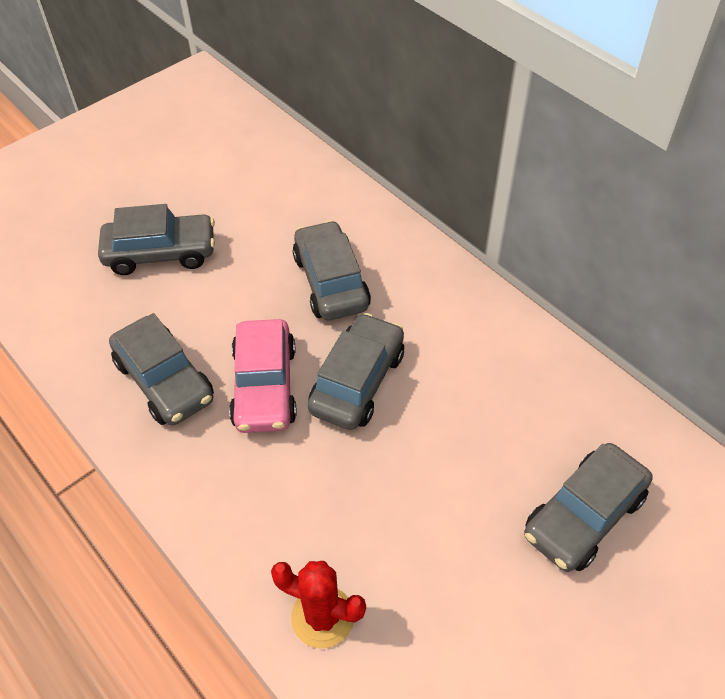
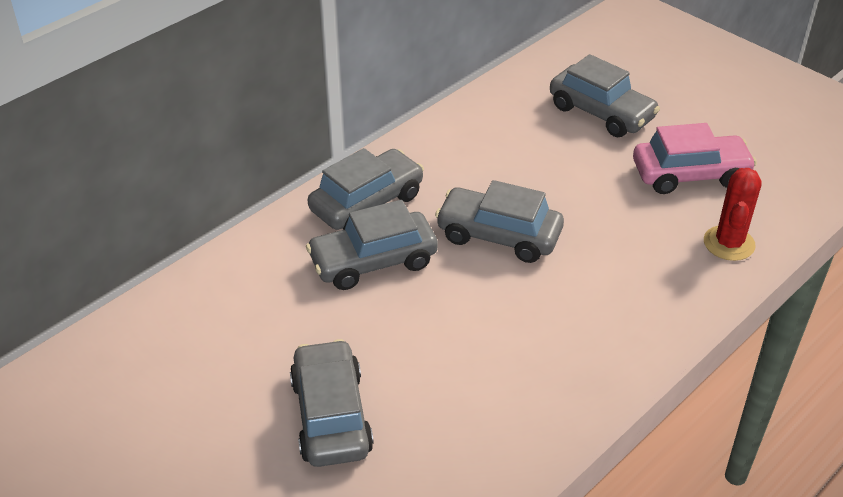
camera: 95 degrees left, 10 degrees down
grey car [109,313,214,425] -> grey car moved to [308,148,424,230]
pink car [229,319,297,433] -> pink car moved to [633,123,757,194]

